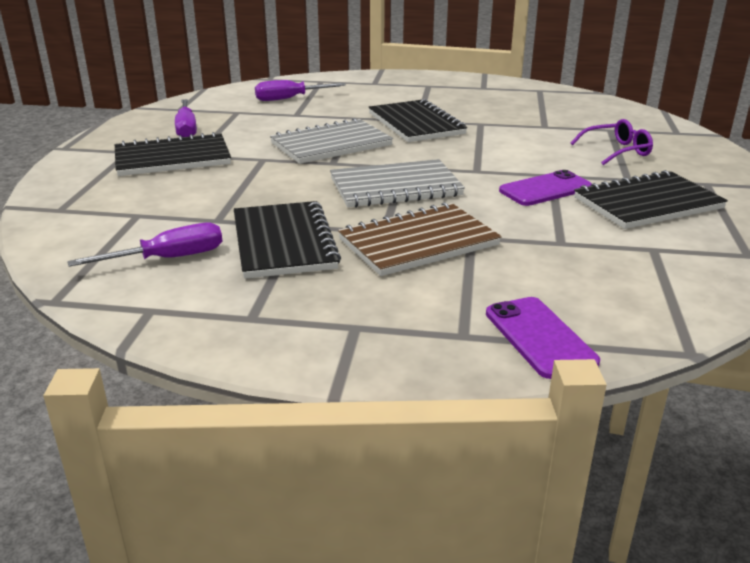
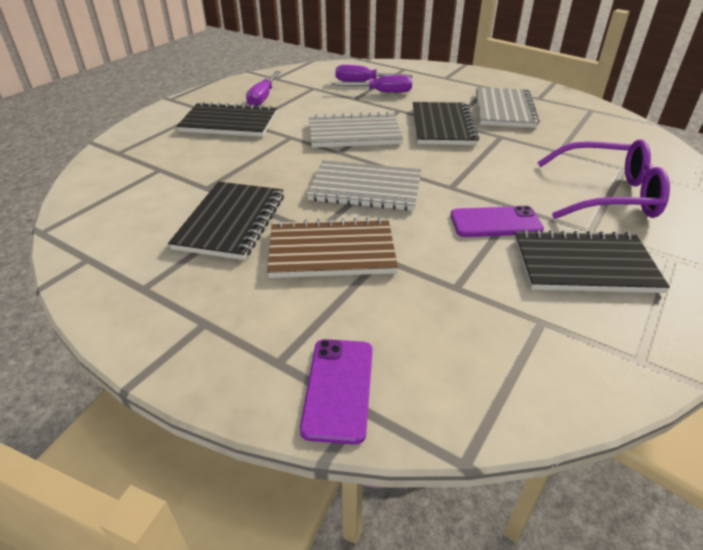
camera: 25 degrees right, 10 degrees up
purple screwdriver [67,223,223,267] -> purple screwdriver moved to [332,75,412,93]
purple glasses [571,119,653,165] -> purple glasses [537,139,670,219], size x1.74
none -> grey notebook [476,87,540,128]

